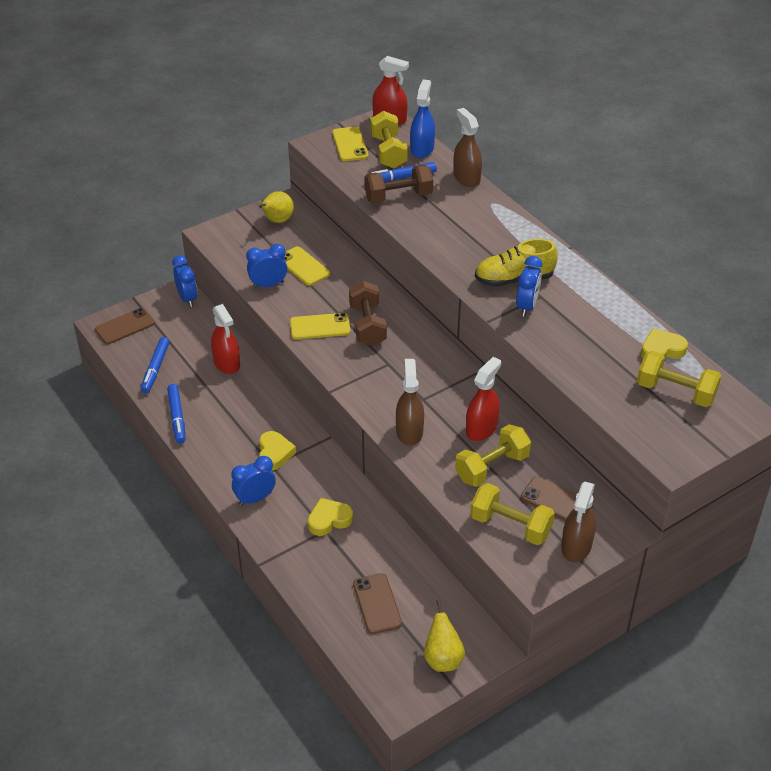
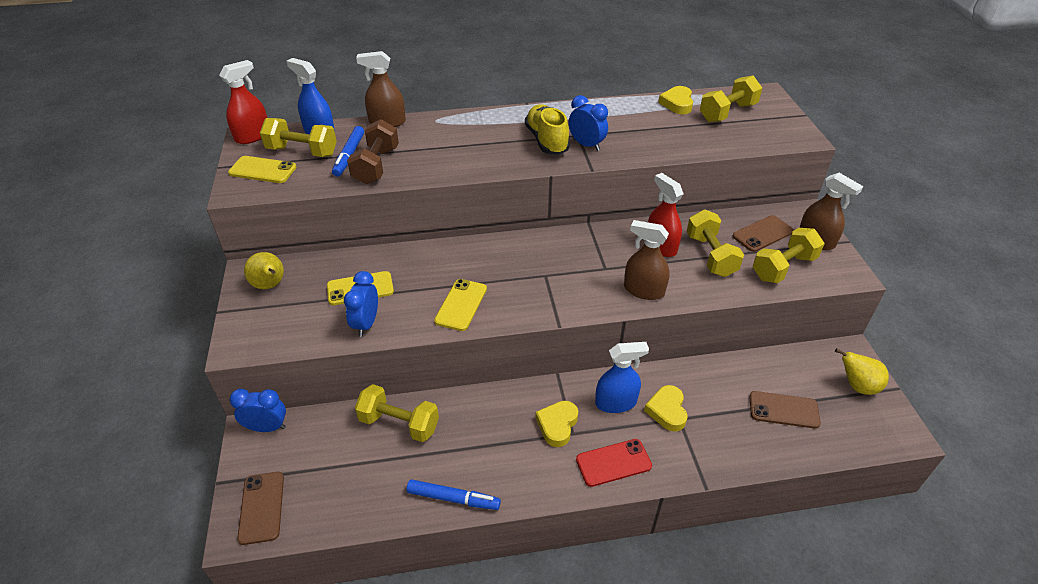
camera: 65 degrees left, 0 degrees up
blue marker [141,337,170,393] -> none
red spray bottle [211,304,240,374] -> yellow dumbbell [355,384,439,442]
blue clock [232,456,276,506] -> red phone [576,439,652,487]
yellow heart [259,431,296,470] -> yellow heart turned 90 degrees counterclockwise [535,401,578,447]
brown dumbbell [349,281,387,346] -> none
yellow shoe [475,239,558,287] -> yellow shoe turned 150 degrees clockwise [525,104,570,155]
none -> blue spray bottle [595,342,649,413]

